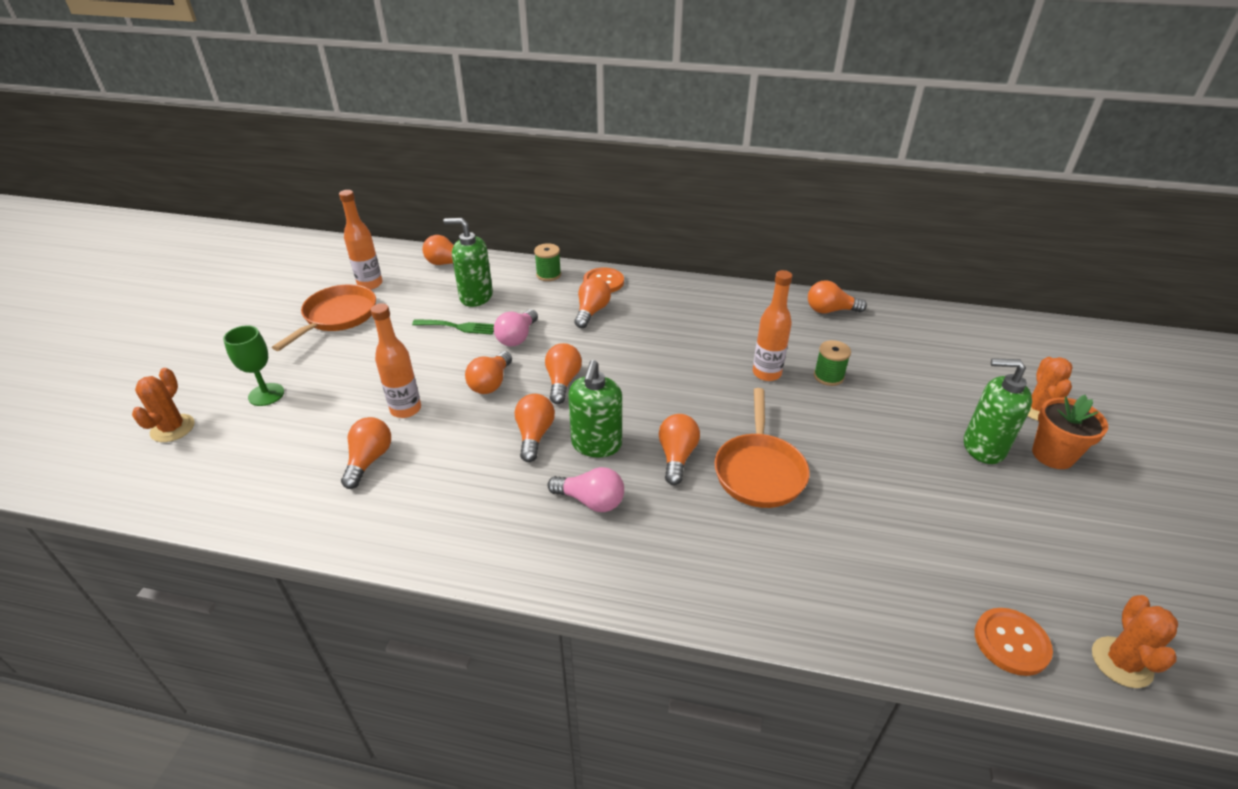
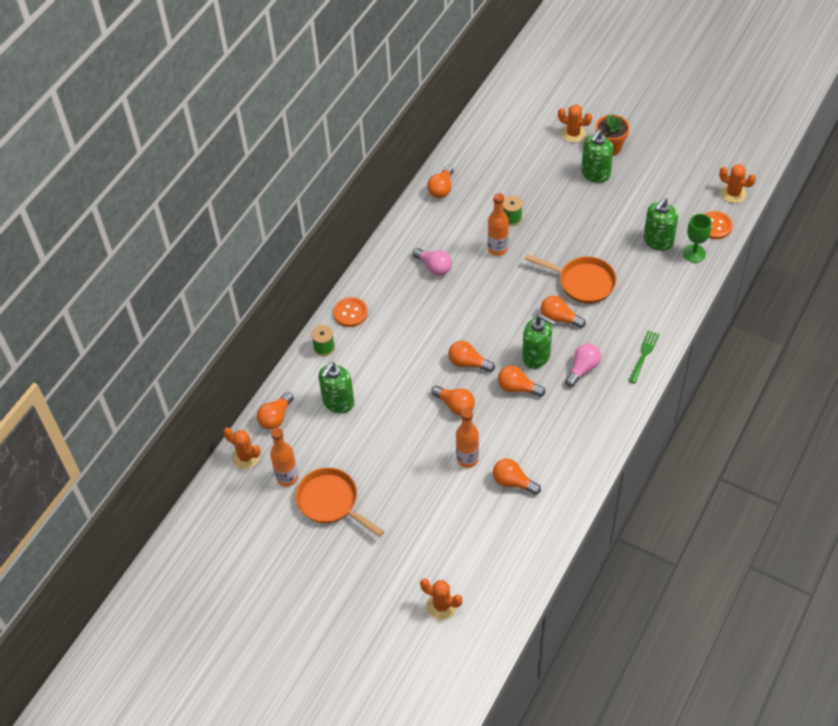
camera: 70 degrees left, 15 degrees up
green goblet [223,325,284,406] -> green goblet moved to [683,214,712,263]
green fork [412,319,494,335] -> green fork moved to [628,330,660,383]
pink light bulb [494,309,538,346] -> pink light bulb moved to [413,248,452,276]
orange light bulb [574,277,611,328] -> none
none -> orange cactus [223,428,261,469]
none -> green soap dispenser [643,197,678,251]

